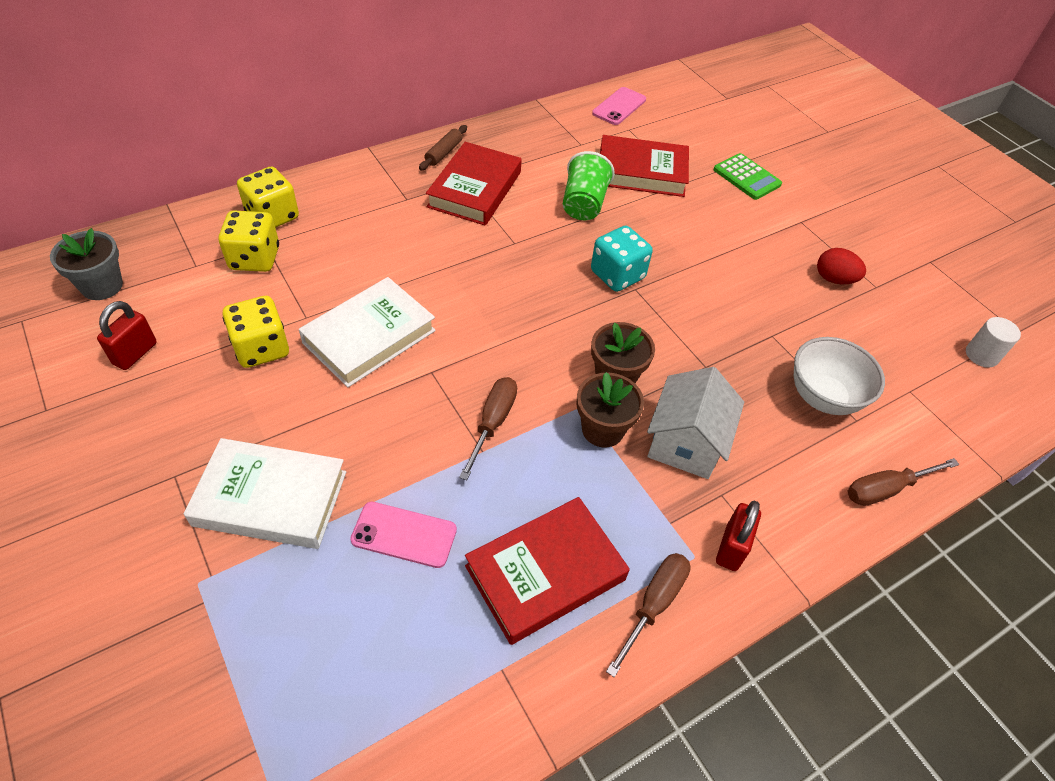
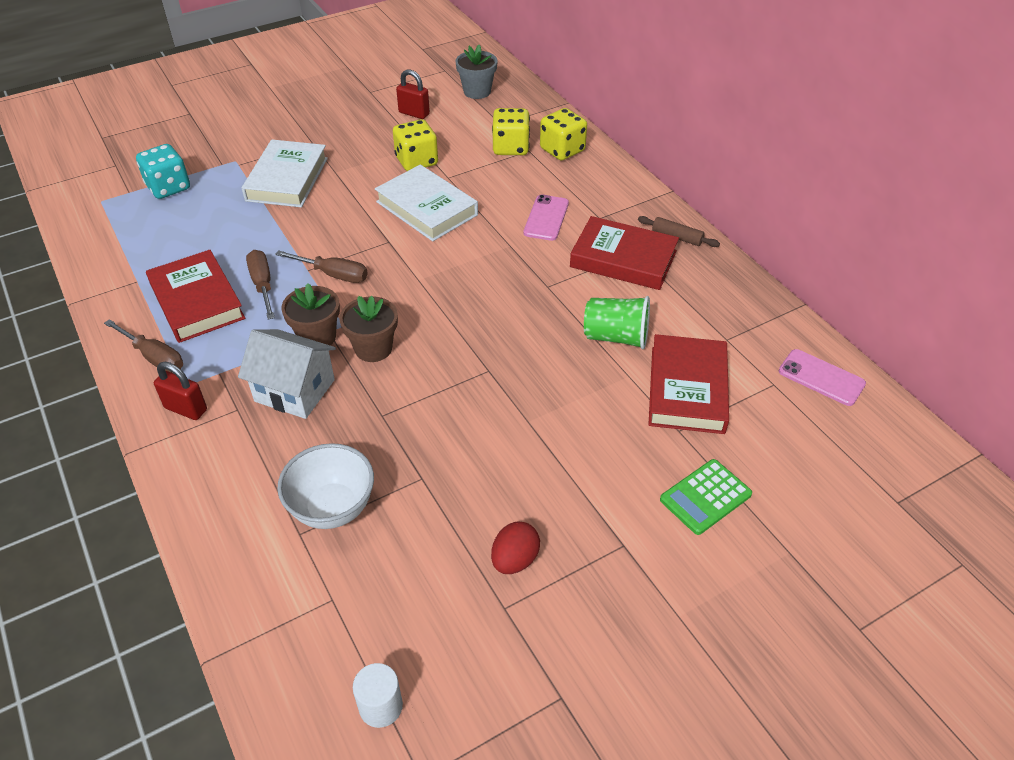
camera: 95 degrees right, 5 degrees down
pink phone [350,502,457,568] -> pink phone moved to [523,194,569,241]
turquoise dice [591,226,653,292] -> turquoise dice moved to [136,144,190,199]
brown screwdriver [848,458,959,506] -> brown screwdriver moved to [246,250,275,320]

